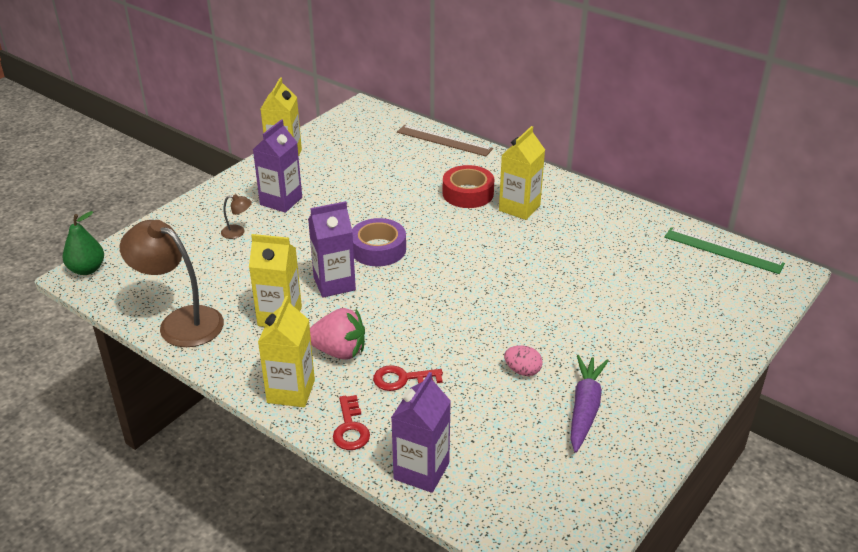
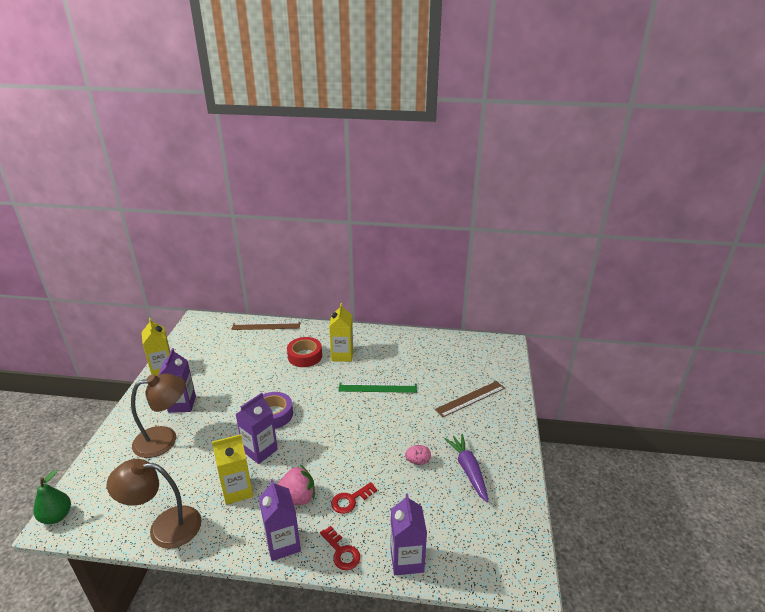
camera: 30 degrees left, 5 degrees down
brown lamp [221,194,252,239] -> brown lamp [131,374,185,458], size x2.37
yellow carton [258,296,315,407] -> purple carton [259,479,301,561]
green ruler [664,227,785,274] -> green ruler moved to [339,382,417,393]
none -> brown ruler [435,381,505,418]

